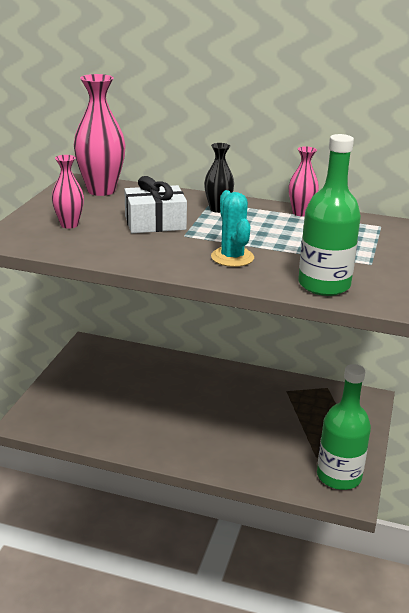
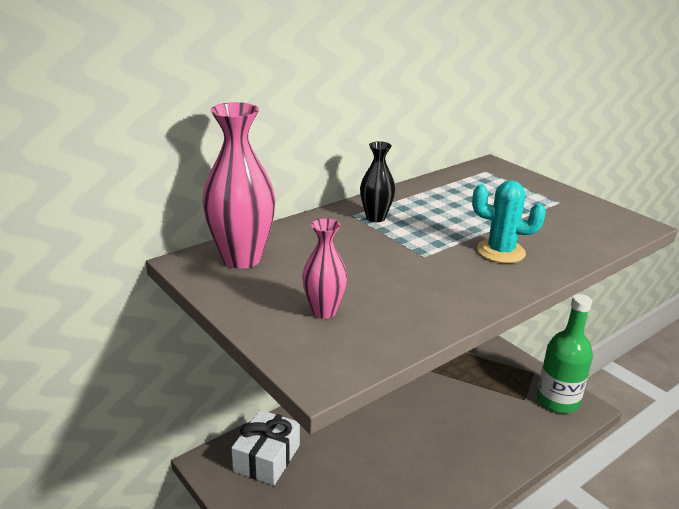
camera: 55 degrees left, 0 degrees up
white gift [124,176,187,233] -> white gift moved to [231,410,300,486]
pink vase [289,146,319,216] -> none
green bottle [298,134,361,296] -> none

